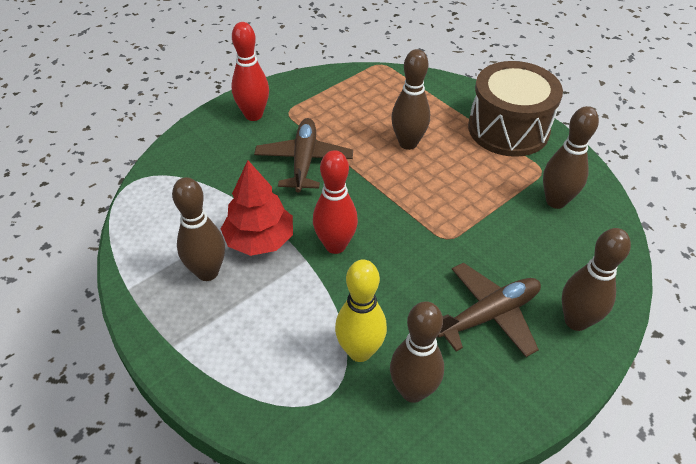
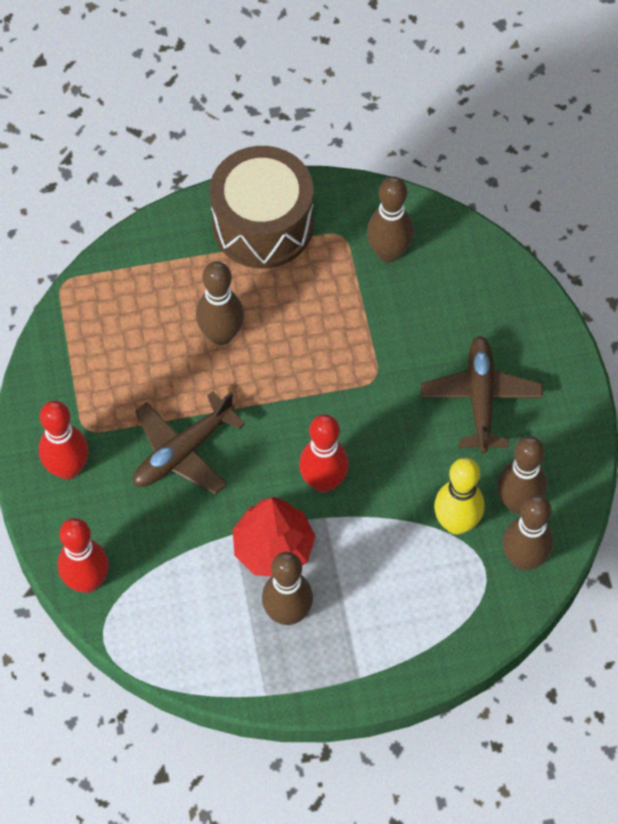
camera: 60 degrees left, 15 degrees up
brown plane [254,118,353,192] -> brown plane turned 75 degrees counterclockwise [133,391,245,495]
brown bowling pin [562,228,631,331] -> brown bowling pin moved to [503,495,554,570]
none -> red bowling pin [58,518,109,593]

